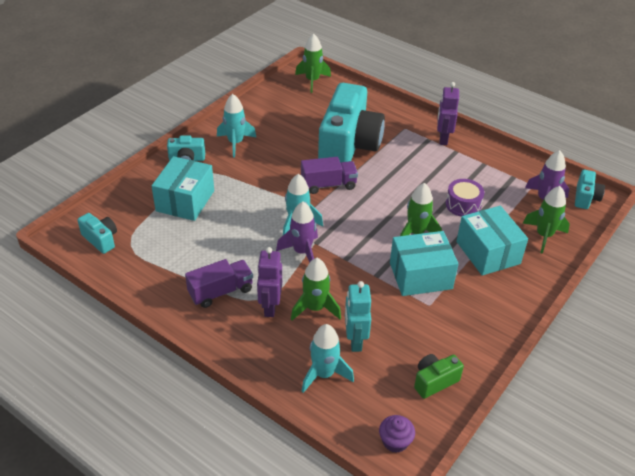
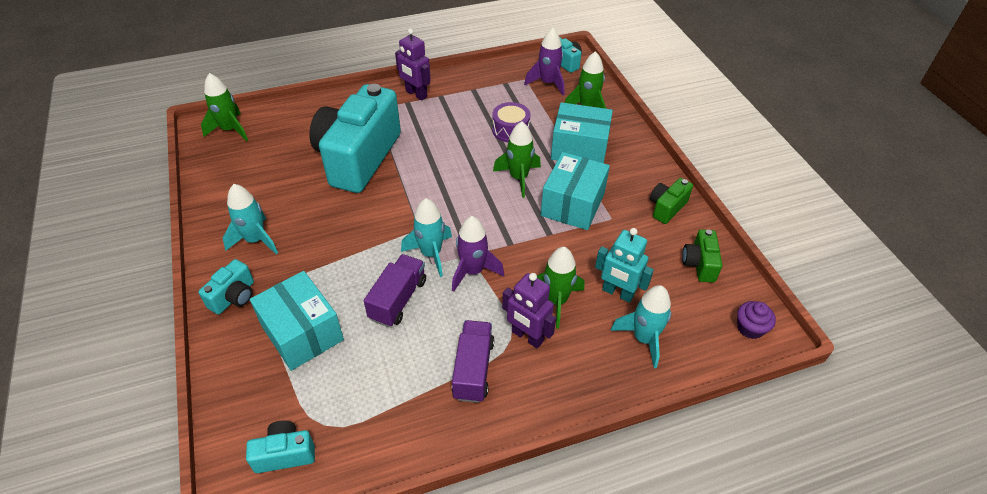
camera: 55 degrees left, 5 degrees up
purple truck [301,157,358,194] -> purple truck moved to [364,254,426,327]
turquoise camera [318,83,385,163] -> turquoise camera turned 120 degrees counterclockwise [309,84,401,193]
none -> green camera [650,178,693,224]

